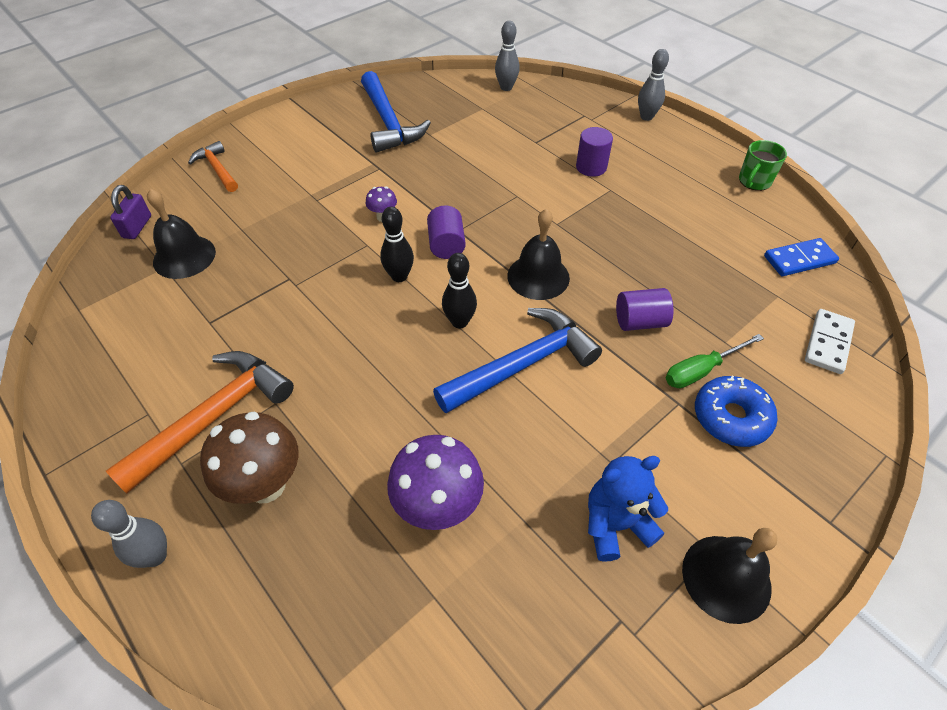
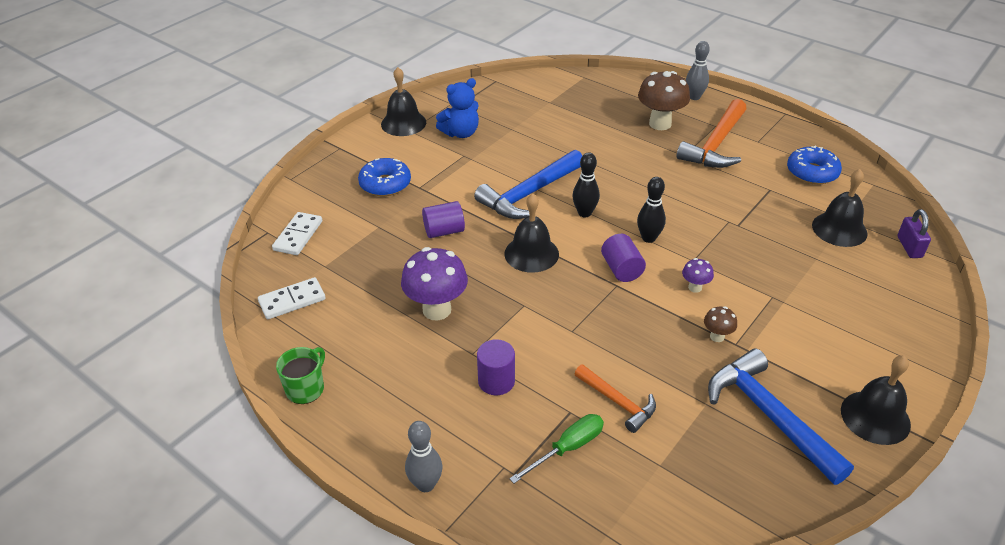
camera: 170 degrees right, 10 degrees down
orange hammer [188,141,238,192] -> orange hammer moved to [575,364,656,433]
purple mushroom [387,435,484,530] -> purple mushroom moved to [401,247,468,320]
grey bowling pin [495,21,520,91] -> none
green screwdriver [666,334,764,388] -> green screwdriver moved to [509,414,604,483]
blue domino [764,238,839,276] -> white domino [258,277,326,319]
none -> brown mushroom [704,306,737,342]
none -> blue donut [787,146,842,185]
none -> black bell [841,356,911,445]

